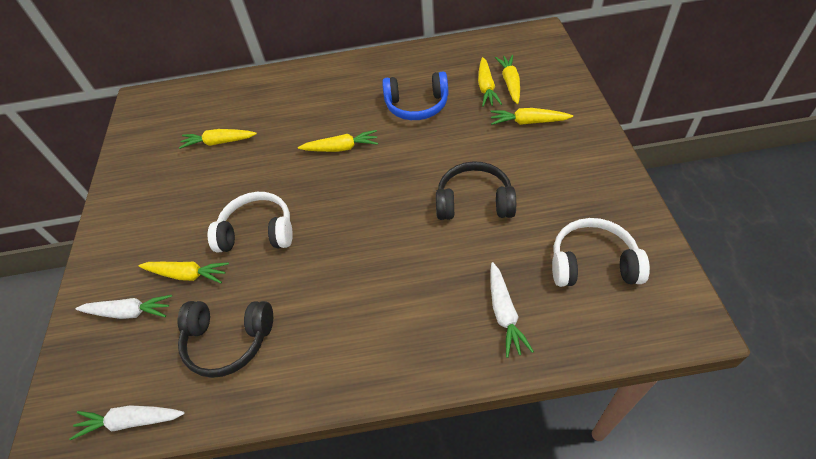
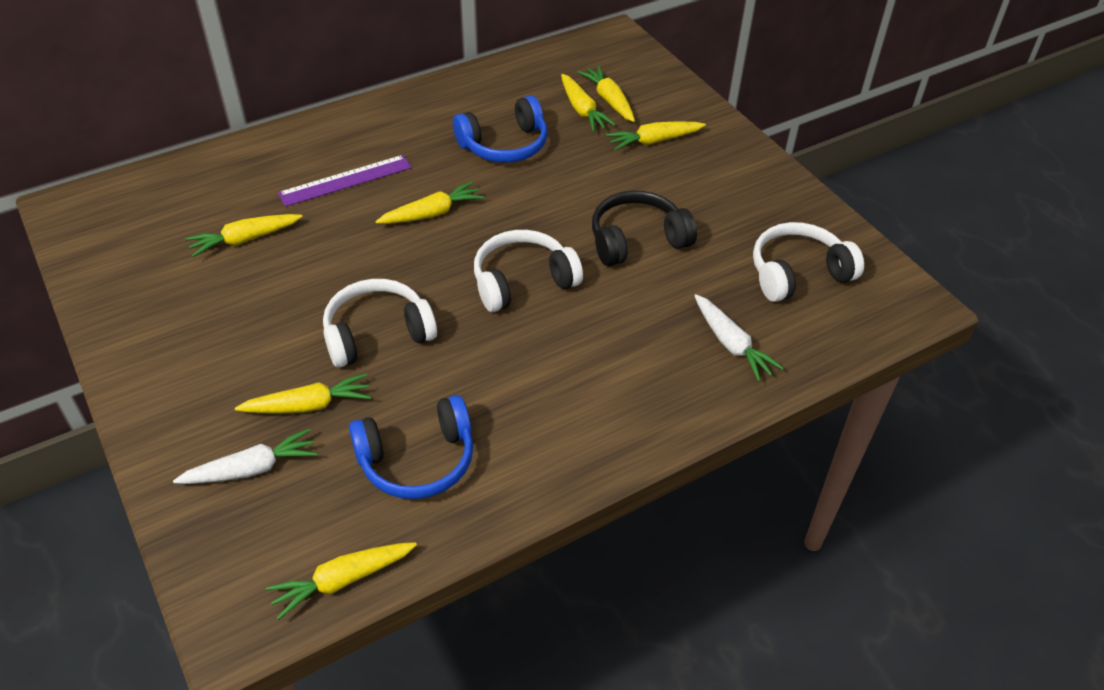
camera: 30 degrees left, 5 degrees down
white carrot [69,406,184,440] -> yellow carrot [266,542,417,620]
black headphones [178,301,273,378] -> blue headphones [349,395,473,499]
none -> purple ruler [278,155,412,207]
none -> white headphones [474,230,583,312]

